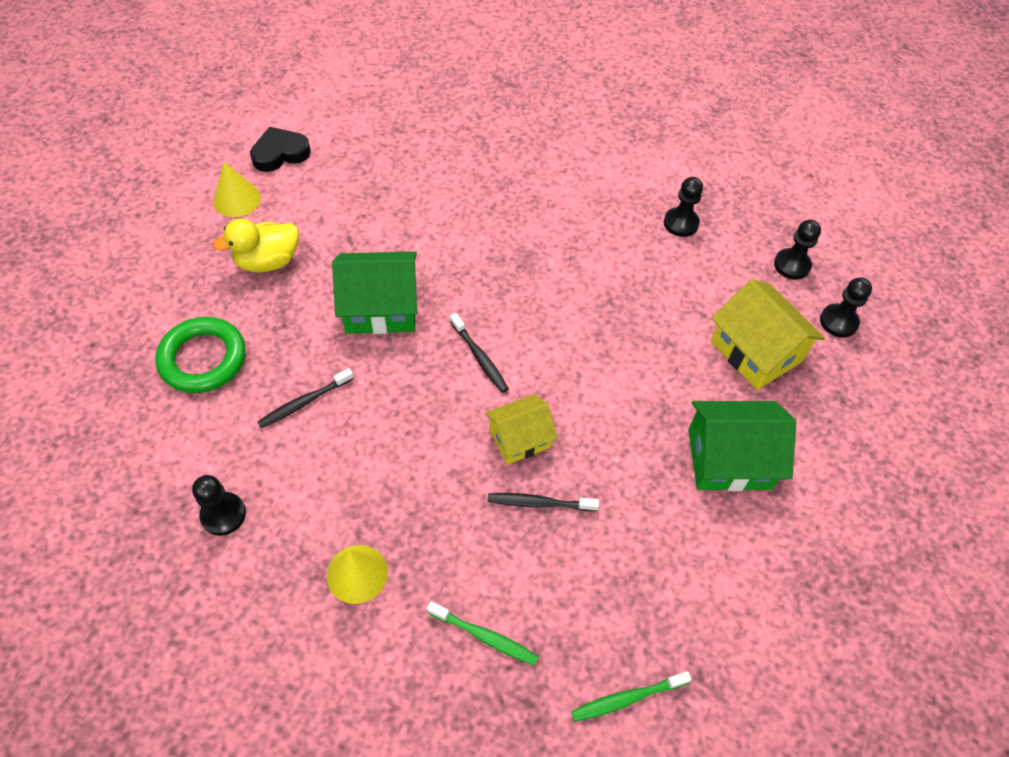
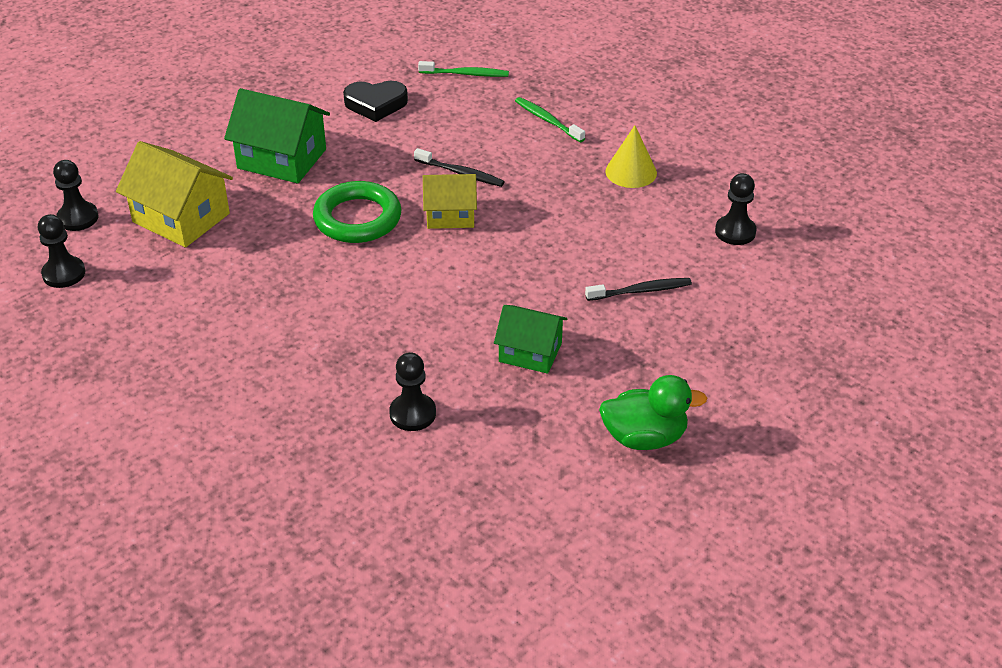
camera: 155 degrees left, 15 degrees down
green ring [155,317,245,393] -> green ring moved to [313,181,402,243]
yellow cone [213,162,261,217] -> none
yellow duck [213,218,299,273] -> green duck [599,375,707,450]
black heart [250,127,311,172] -> black heart moved to [343,81,408,122]
green house [332,251,417,334] -> green house [494,305,567,374], size x0.65
black toothbrush [450,313,509,393] -> none
black pawn [664,177,703,237] -> black pawn moved to [389,352,436,431]
yellow house [711,279,825,390] -> yellow house turned 45 degrees counterclockwise [116,141,233,247]

